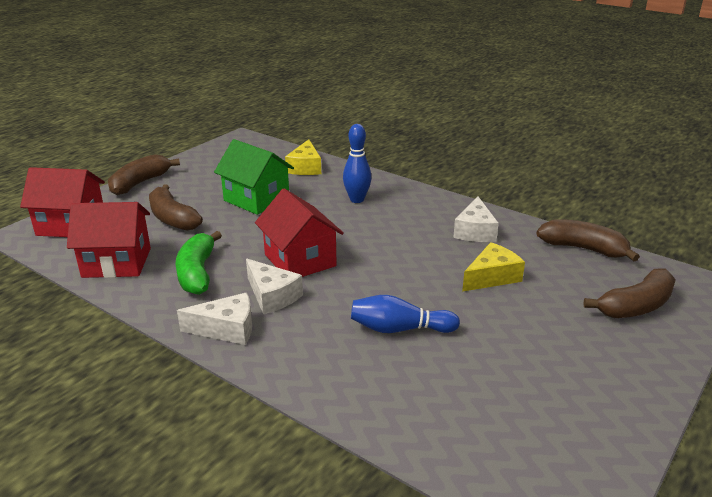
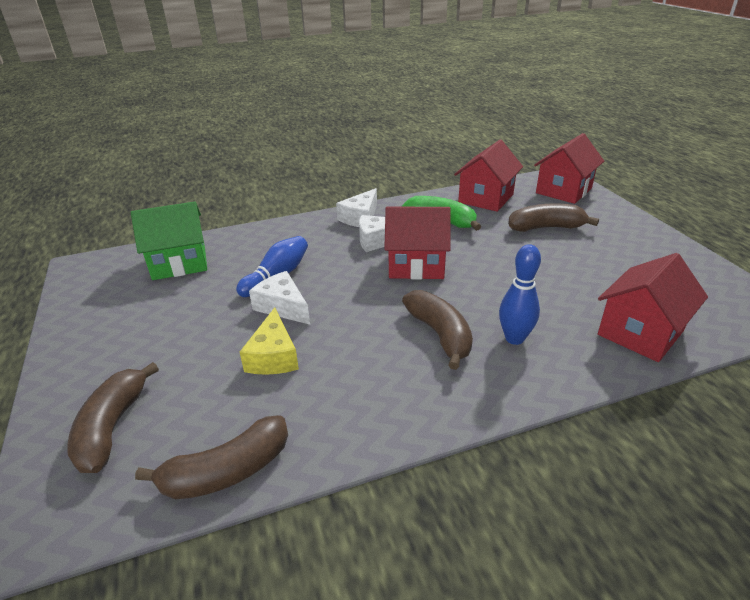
camera: 125 degrees right, 5 degrees up
brown banana [108,154,180,195] -> brown banana moved to [402,290,473,370]
green house [214,139,294,215] -> green house moved to [131,202,207,280]
yellow cheese [285,139,321,175] -> red house [598,253,708,362]
white cheese [453,197,499,242] -> white cheese moved to [249,271,310,325]

